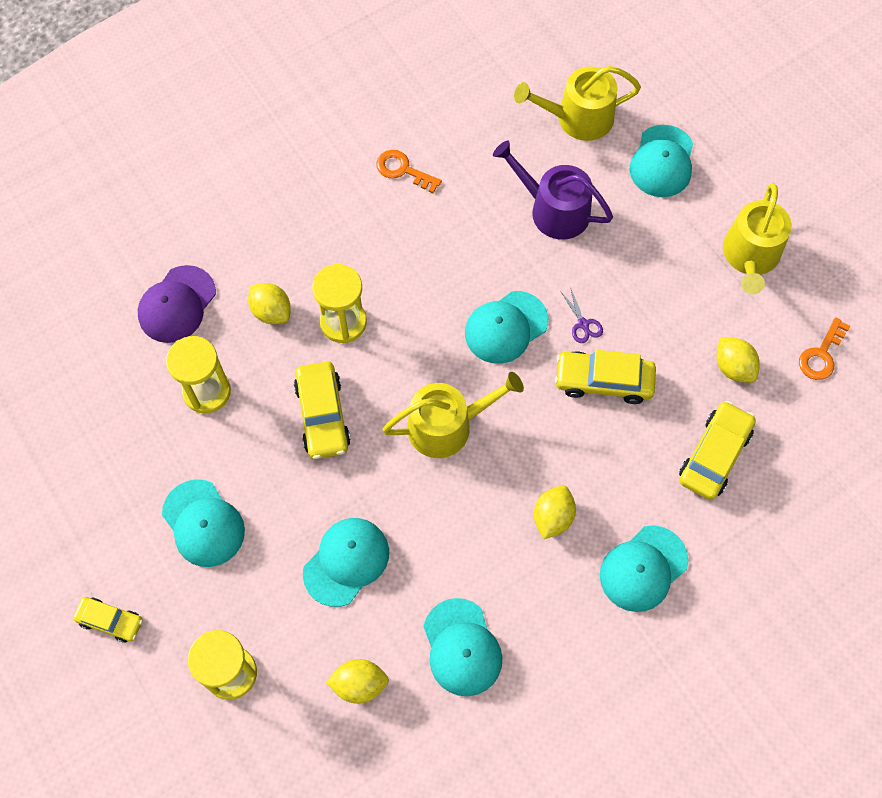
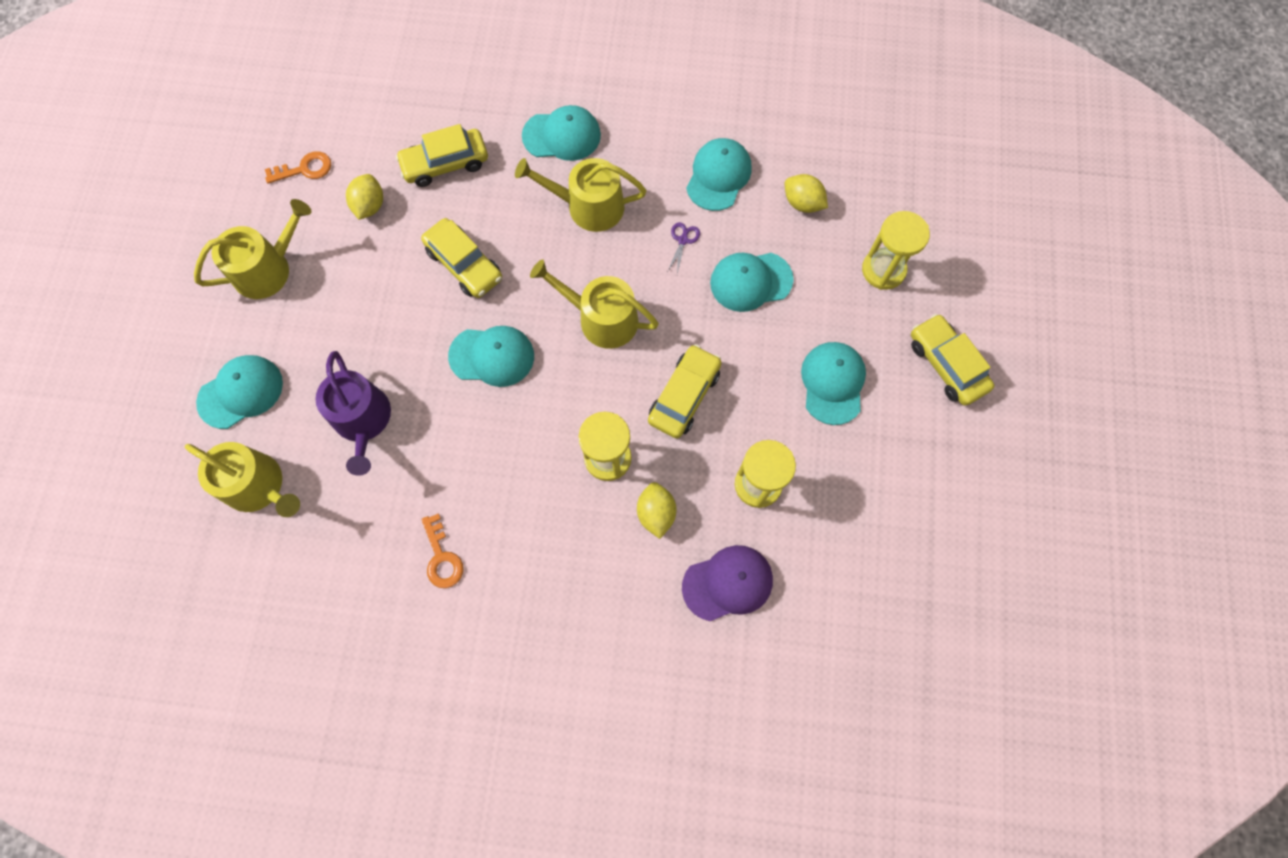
camera: 140 degrees left, 5 degrees up
yellow car [73,597,143,643] -> yellow car [911,314,994,406], size x1.59
yellow lemon [534,485,576,539] -> yellow watering can [515,158,647,232]
purple scissors [561,287,603,343] -> purple scissors moved to [668,222,700,274]

